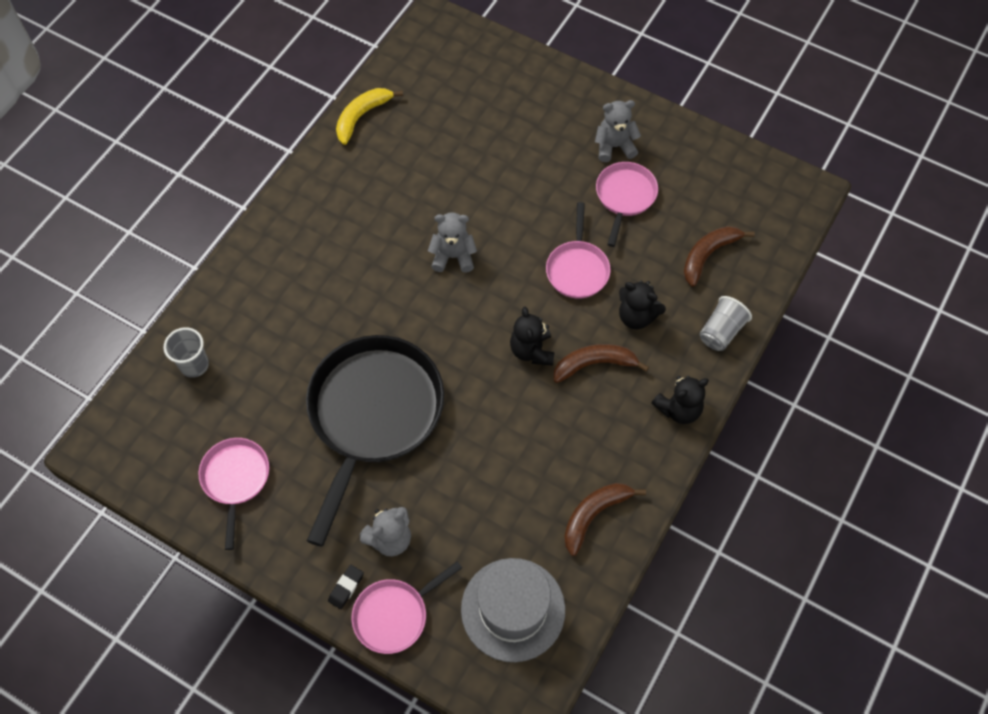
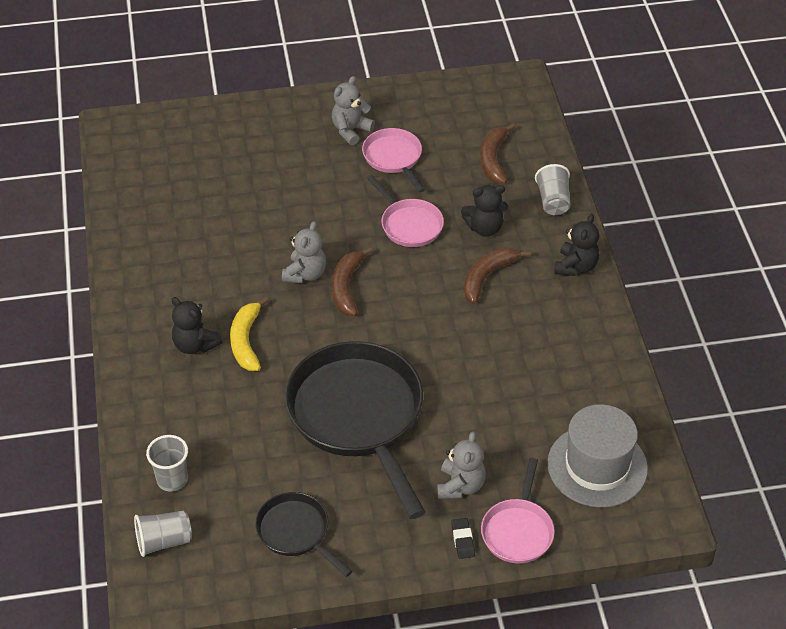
camera: 40 degrees left, 15 degrees down
pink pan [199,438,269,550] -> black pan [255,492,352,577]
yellow banana [336,88,403,145] -> yellow banana moved to [230,296,269,371]
grey teddy bear [428,212,477,273] -> grey teddy bear turned 150 degrees clockwise [282,221,326,283]
black teddy bear [510,307,554,366] -> black teddy bear moved to [171,297,222,354]
brown banana [564,483,646,556] -> brown banana moved to [331,247,373,316]
none -> grey cup [134,511,192,557]

